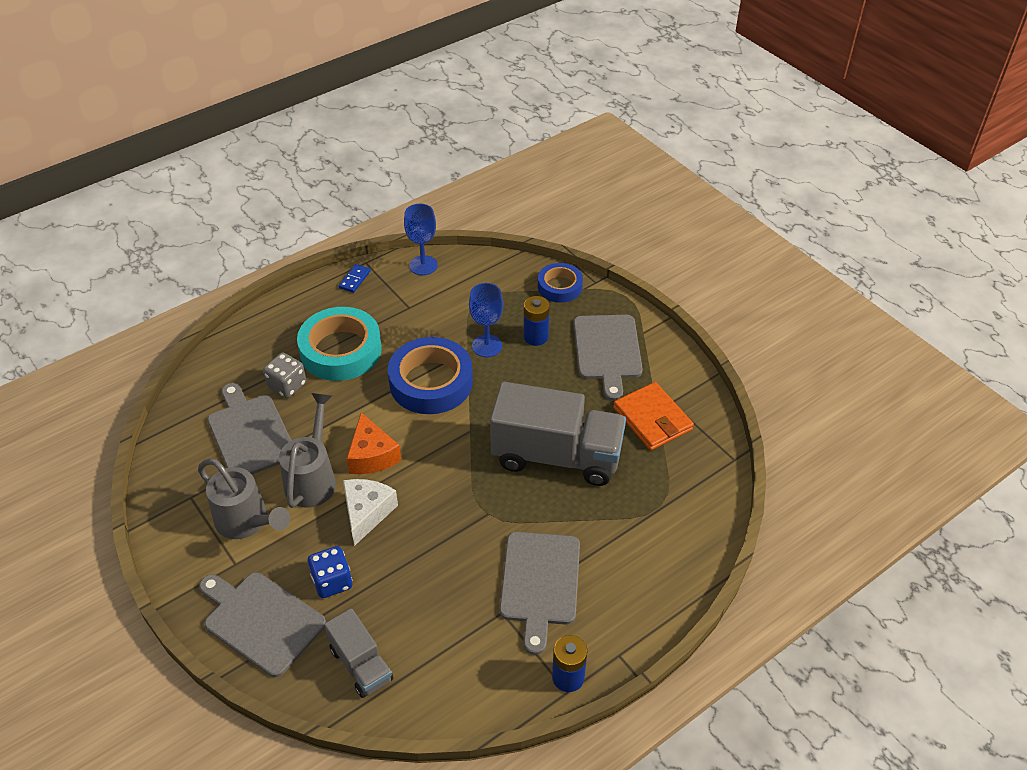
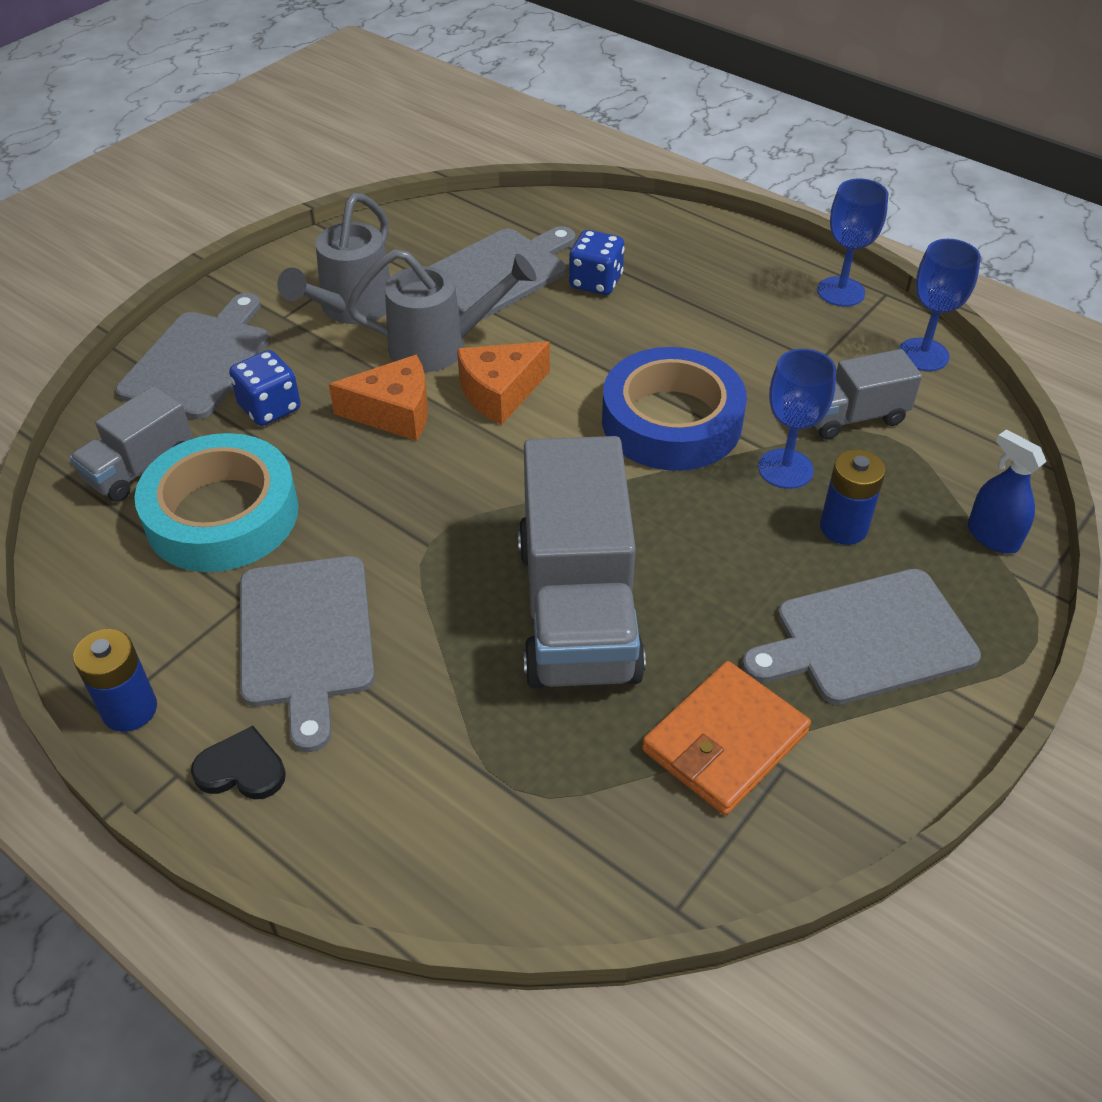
camera: 75 degrees right, 0 degrees up
grey dice [263,353,306,398] -> blue dice [569,230,625,295]
turquoise tape [297,307,382,381] -> turquoise tape moved to [135,433,299,572]
blue domino [339,264,371,293] -> blue goblet [817,178,888,307]
white cheese [343,479,398,546] -> orange cheese [329,355,428,441]
grey cutting board [499,532,580,655] -> grey cutting board turned 90 degrees counterclockwise [240,556,375,752]
blue tape [538,263,583,303] -> blue spray bottle [968,429,1047,554]
none -> black heart [191,726,286,799]
none -> grey truck [814,349,922,440]

